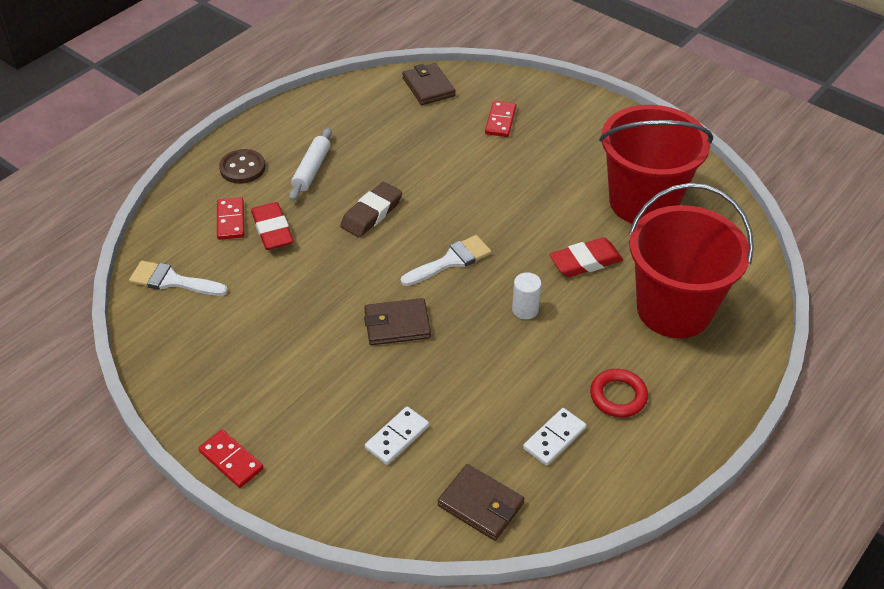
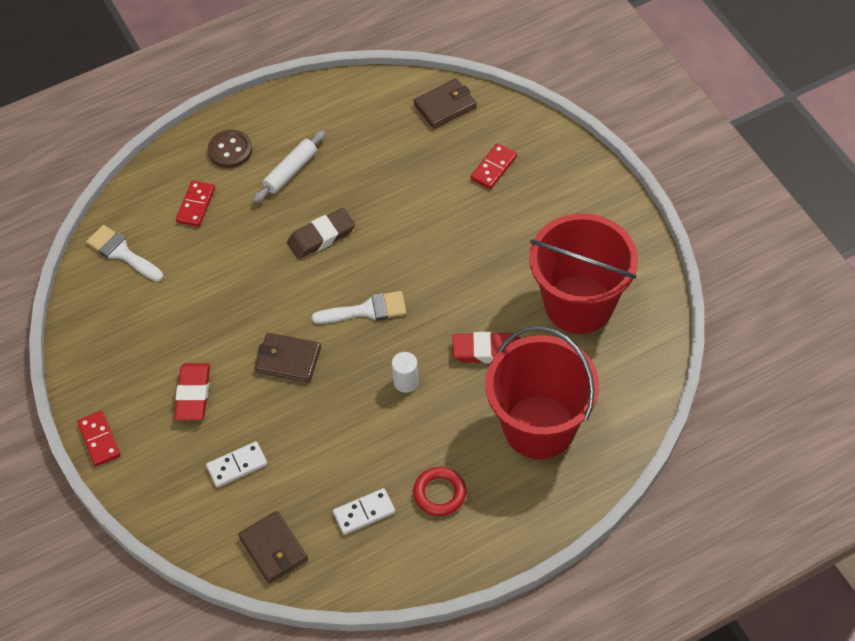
camera: 25 degrees right, 10 degrees up
red eraser [251,202,293,250] -> red eraser moved to [175,363,210,420]
brown wallet [402,63,455,105] -> brown wallet turned 60 degrees clockwise [413,78,477,129]

